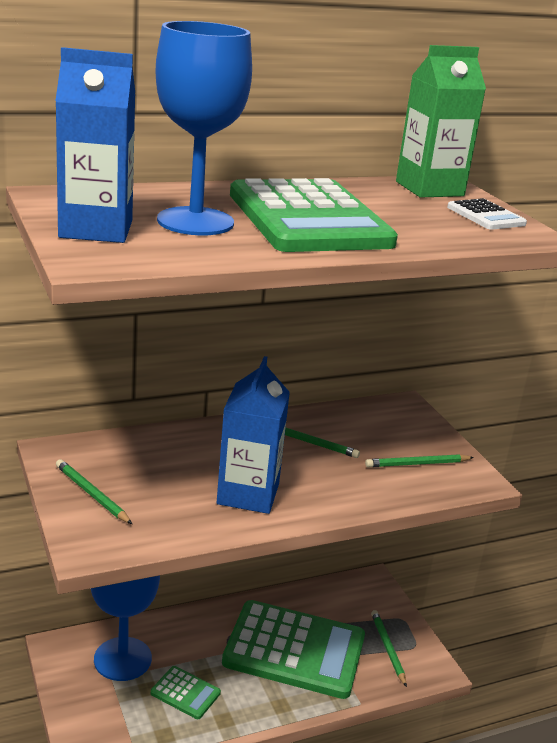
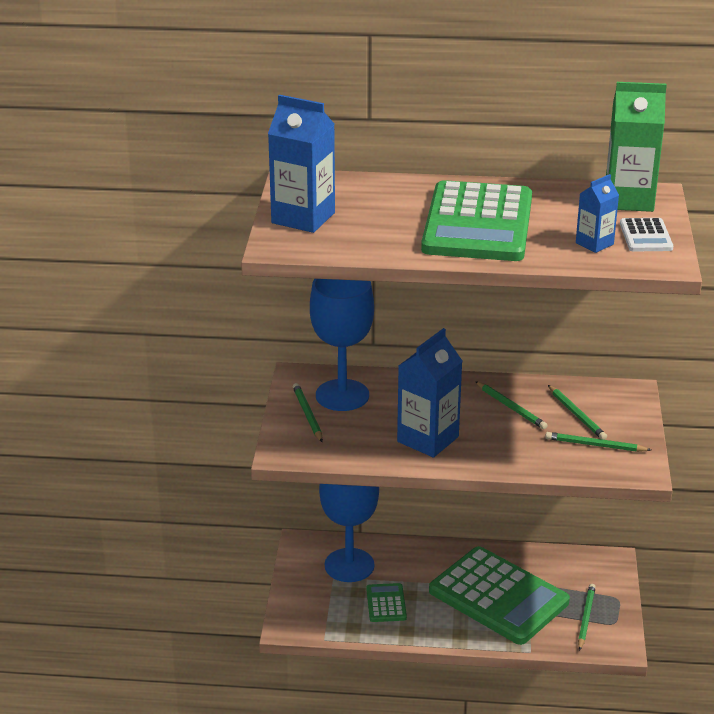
camera: 30 degrees right, 5 degrees up
green calculator [151,666,221,719] -> green calculator turned 150 degrees counterclockwise [366,583,407,622]
blue goblet [155,21,252,235] -> blue goblet moved to [310,279,374,411]
none -> green pencil [548,385,607,440]
none -> blue carton [576,174,619,253]

